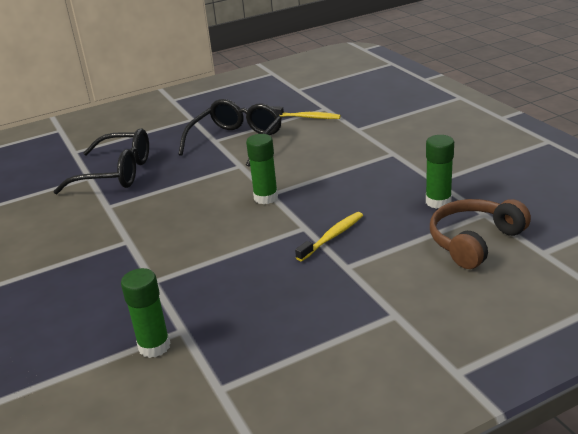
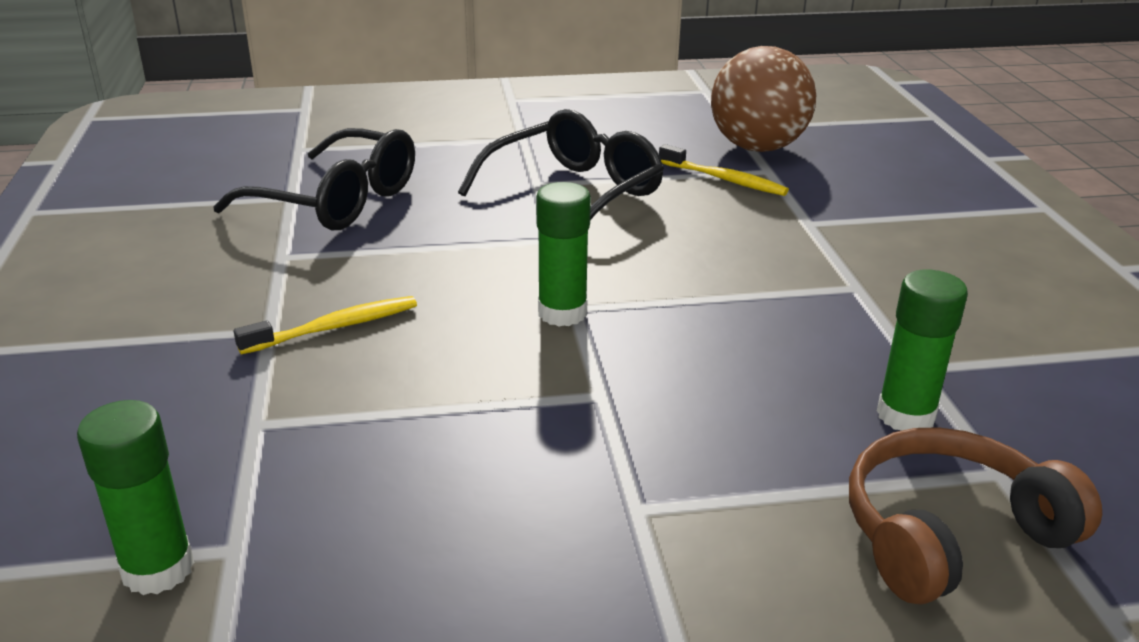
camera: 15 degrees right, 0 degrees up
yellow toothbrush [295,212,363,261] -> yellow toothbrush moved to [234,296,417,354]
none -> brown ball [711,46,816,152]

